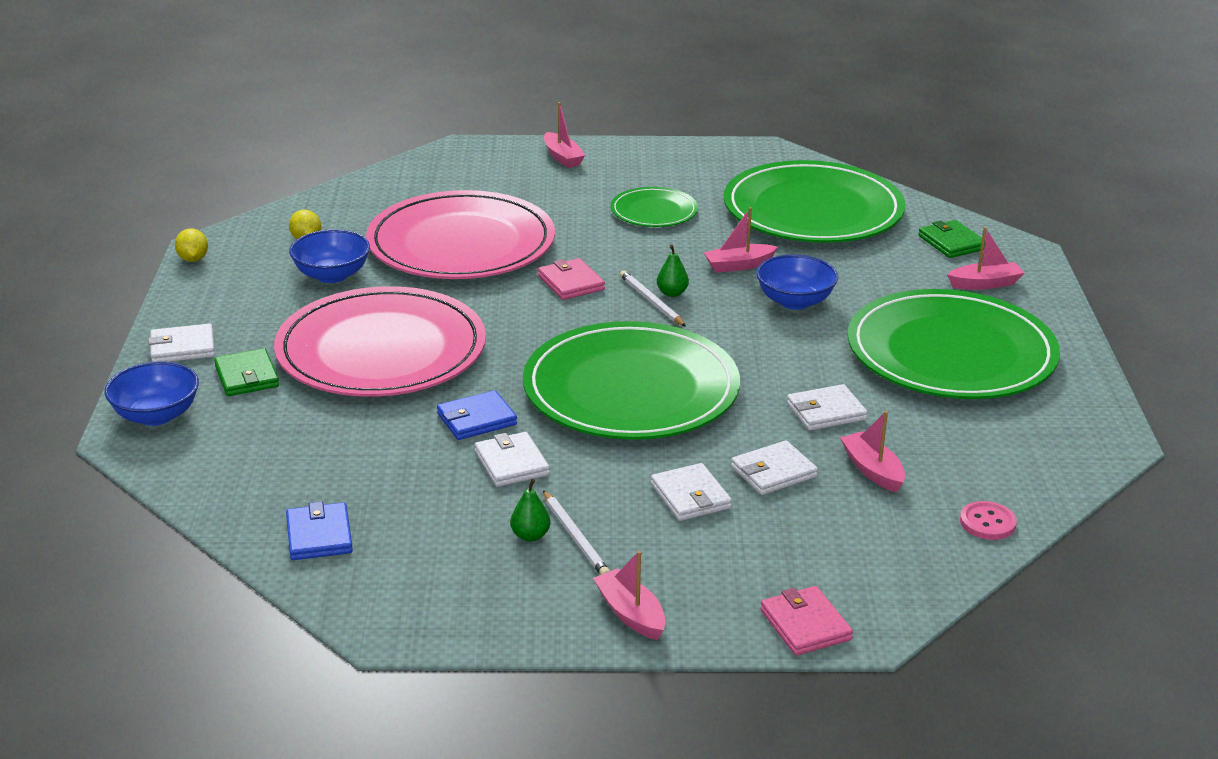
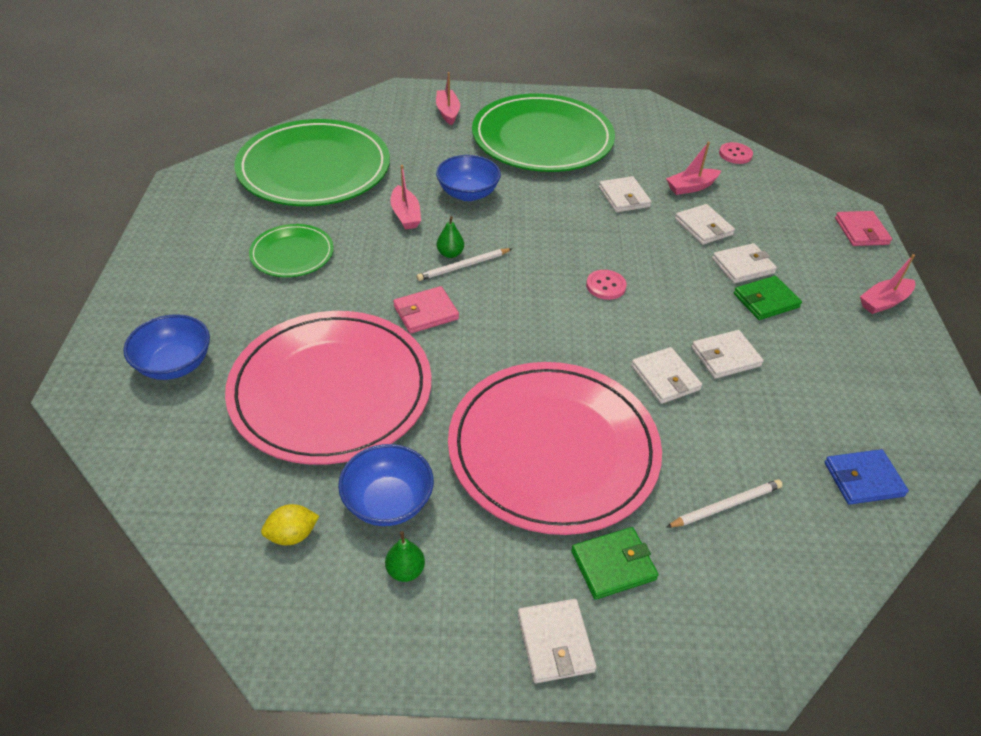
camera: 90 degrees left, 15 degrees up
blue bowl [104,362,199,426] -> blue bowl moved to [123,314,210,380]
yellow lemon [175,228,208,262] -> none
blue wallet [437,390,517,440] -> white wallet [631,347,702,404]
green pear [510,479,550,542] -> green pear moved to [385,531,425,582]
green plate [523,321,740,440] -> pink button [586,270,627,300]
white pencil [543,490,610,575] -> white pencil moved to [666,479,783,528]
pink boat [544,102,585,168] -> none
pink wallet [760,586,853,656] -> pink wallet turned 75 degrees counterclockwise [835,211,892,246]
green wallet [918,220,985,258] -> green wallet moved to [734,276,802,320]

